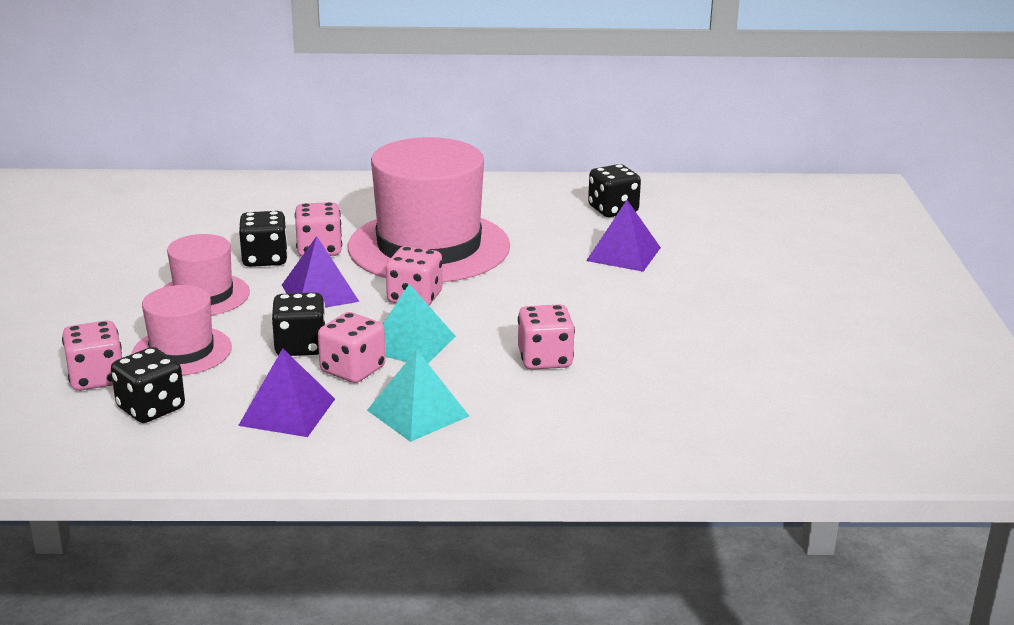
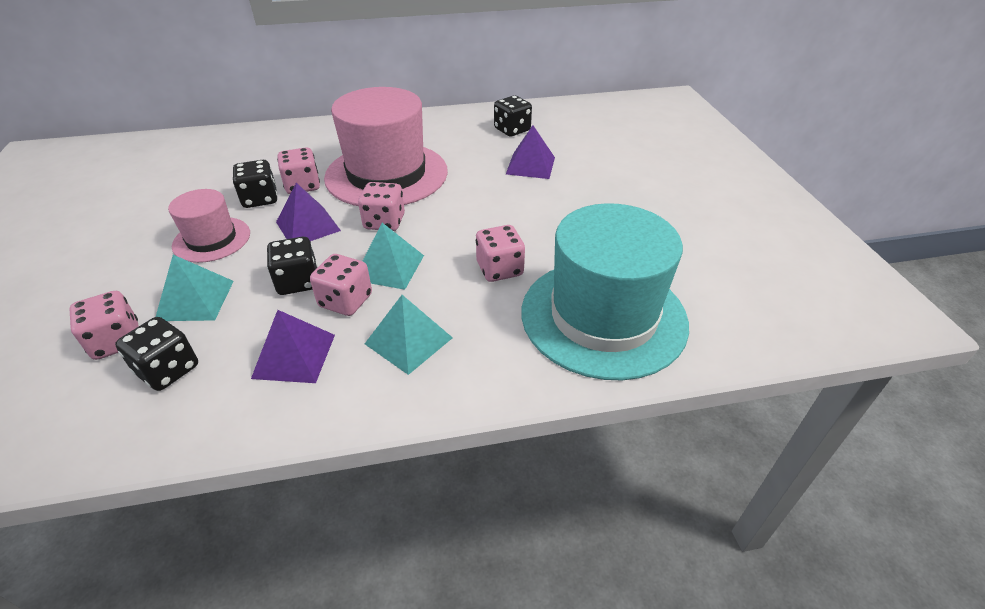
camera: 10 degrees left, 15 degrees up
pink hat [132,285,232,375] -> turquoise pyramid [156,255,234,321]
none -> turquoise hat [521,203,689,380]

